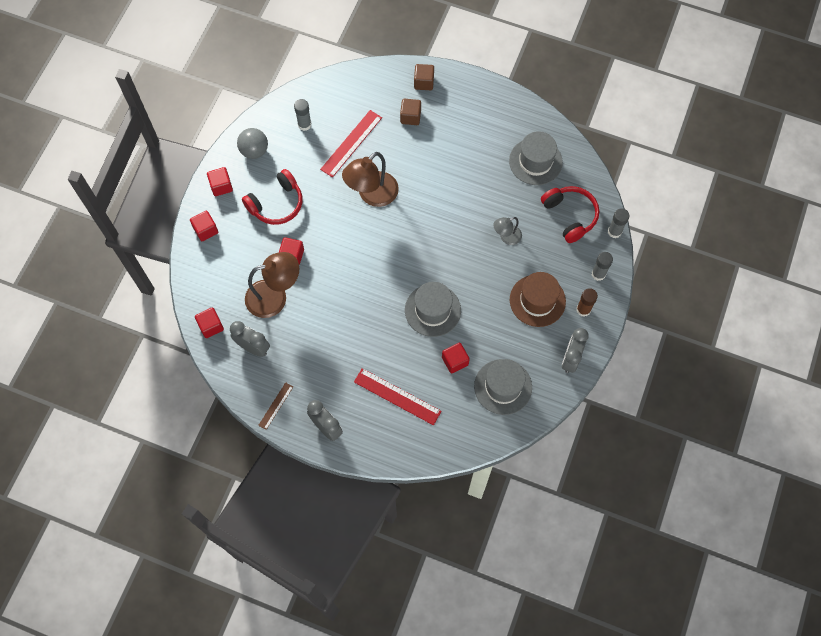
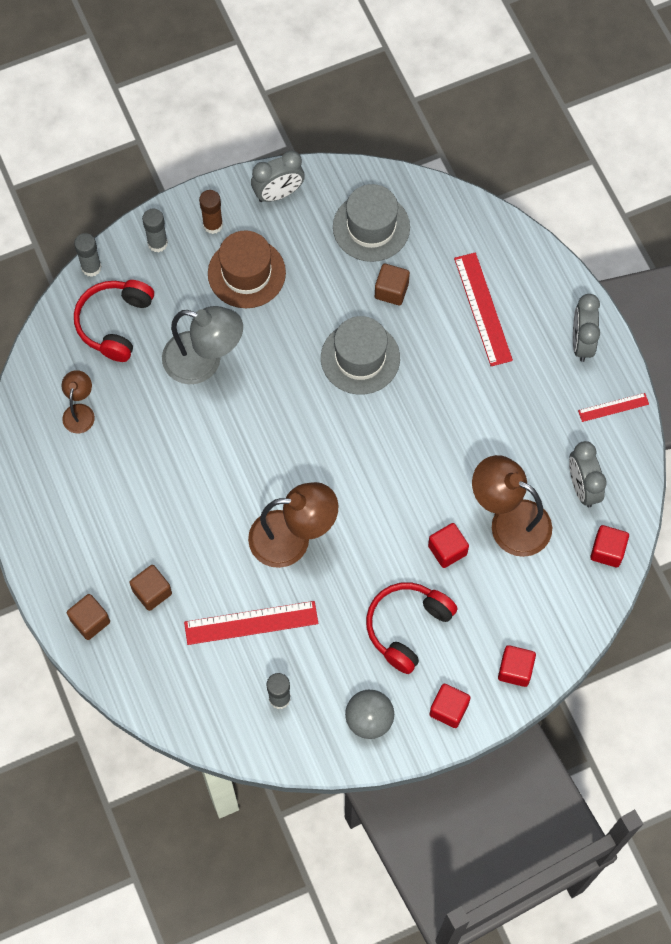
camera: 135 degrees left, 0 degrees up
red headphones [242,169,302,225] -> red headphones turned 60 degrees counterclockwise [366,582,458,674]
brown ruler [258,382,293,430] -> red ruler [578,393,649,422]
red cube [442,342,470,374] -> brown cube [375,264,410,305]
grey lamp [493,217,522,245] -> grey lamp [162,306,243,384], size x1.84
grey hat [509,131,563,185] -> brown lamp [62,370,95,433]

